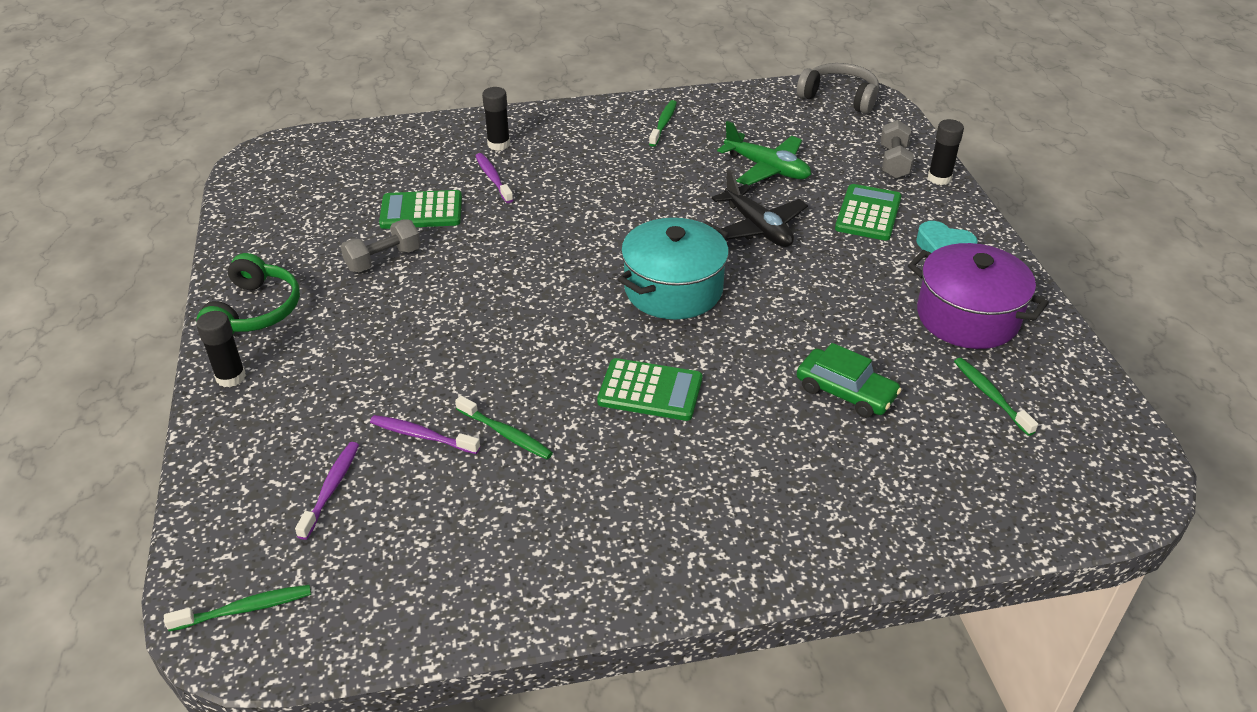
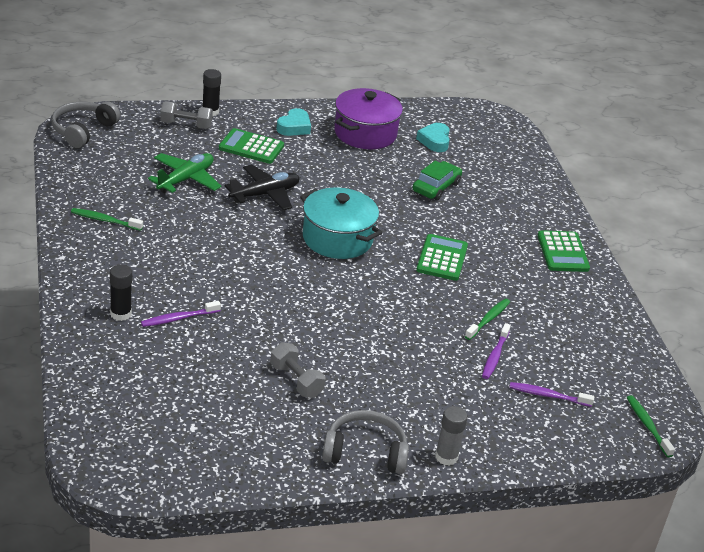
camera: 95 degrees left, 5 degrees down
green headphones [196,253,300,334] -> grey headphones [322,410,409,474]
black glue stick [196,311,246,387] -> grey glue stick [435,406,467,466]
green calculator [379,190,462,229] -> green calculator moved to [538,230,590,272]
green toothbrush [954,358,1038,436] -> turquoise heart [416,123,450,152]

